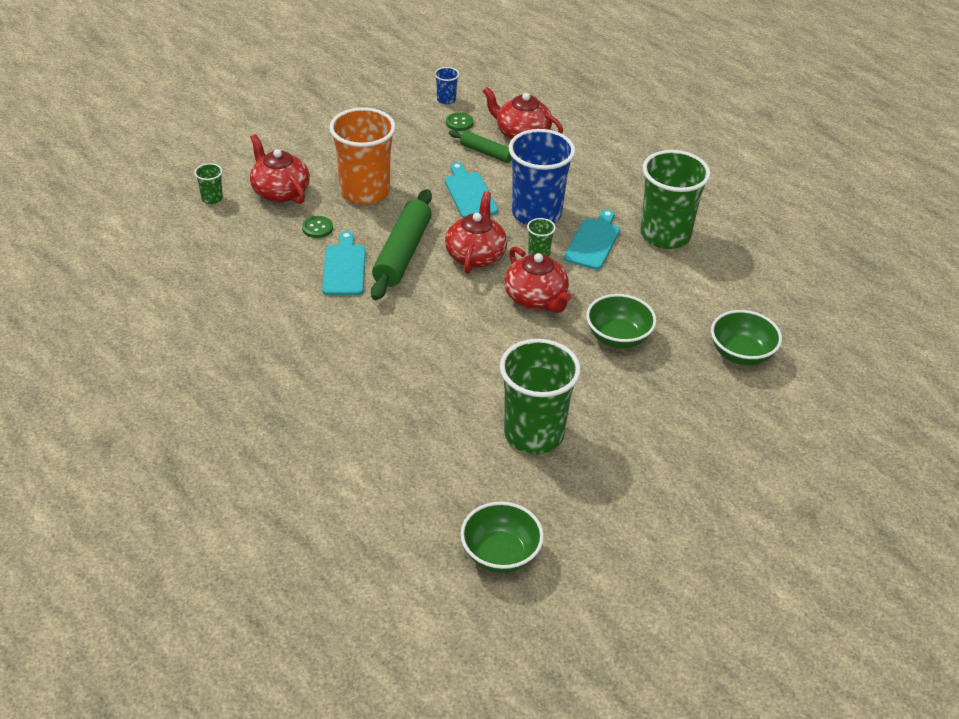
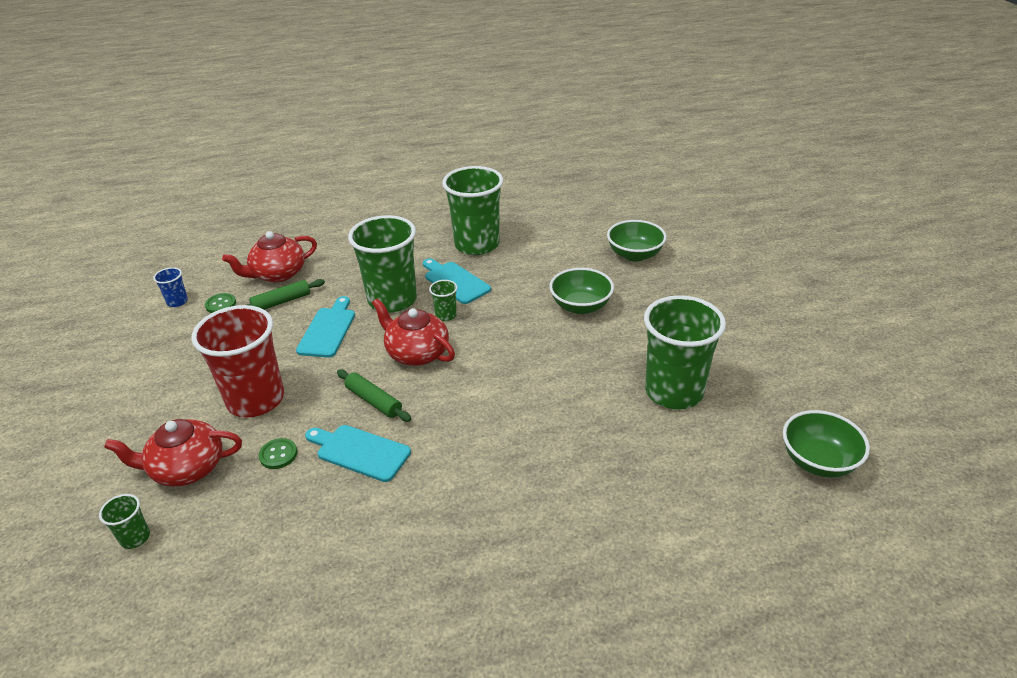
camera: 60 degrees left, 5 degrees down
orange cup [329,108,396,205] -> red cup [191,305,284,418]
green rolling pin [371,189,432,300] -> green rolling pin [337,370,411,422], size x0.56
turquoise cutting board [445,162,498,218] -> turquoise cutting board turned 90 degrees clockwise [296,296,355,358]
red teapot [504,246,571,313] -> none
blue cup [509,129,575,225] -> green cup [348,215,417,313]

